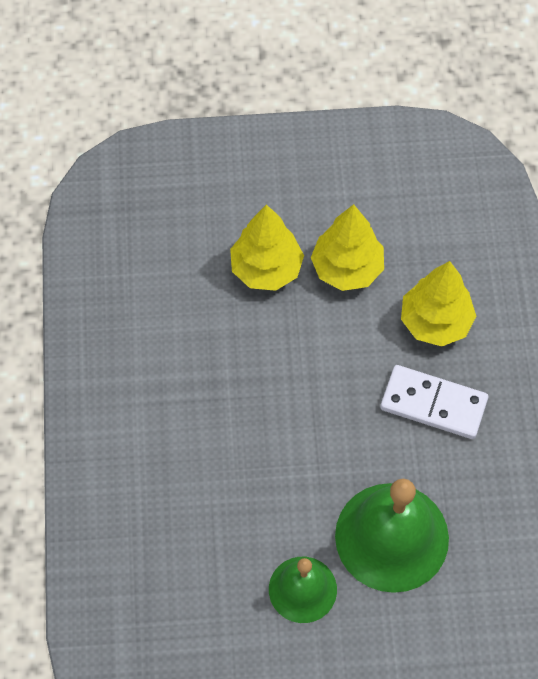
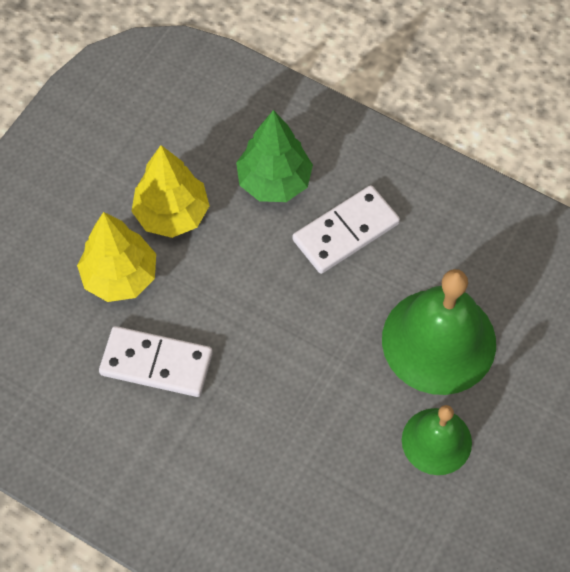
camera: 55 degrees left, 0 degrees up
yellow tree [401,261,476,346] -> green tree [236,110,313,202]
none -> white domino [99,326,213,397]

